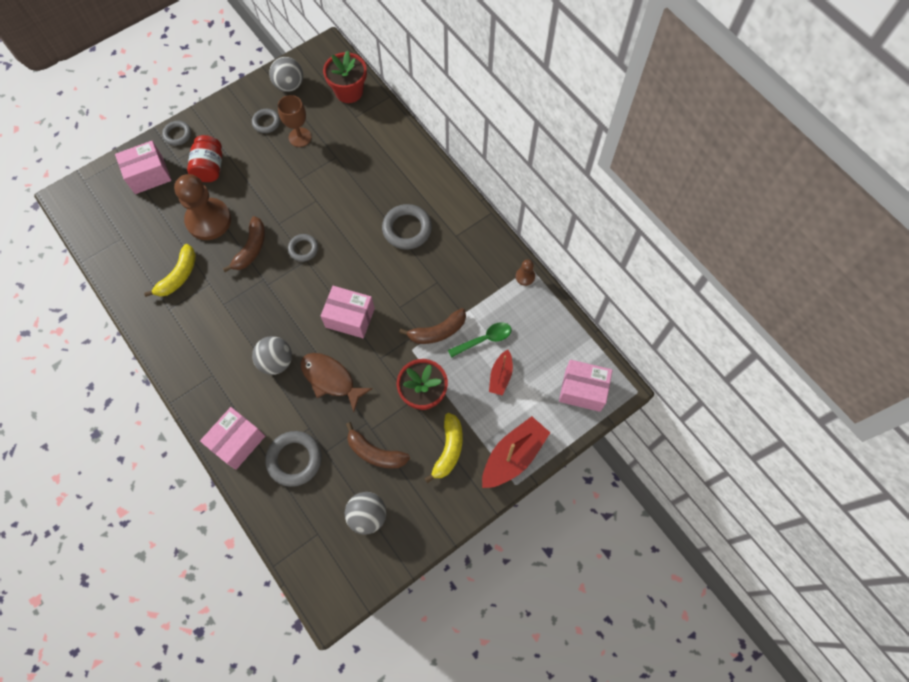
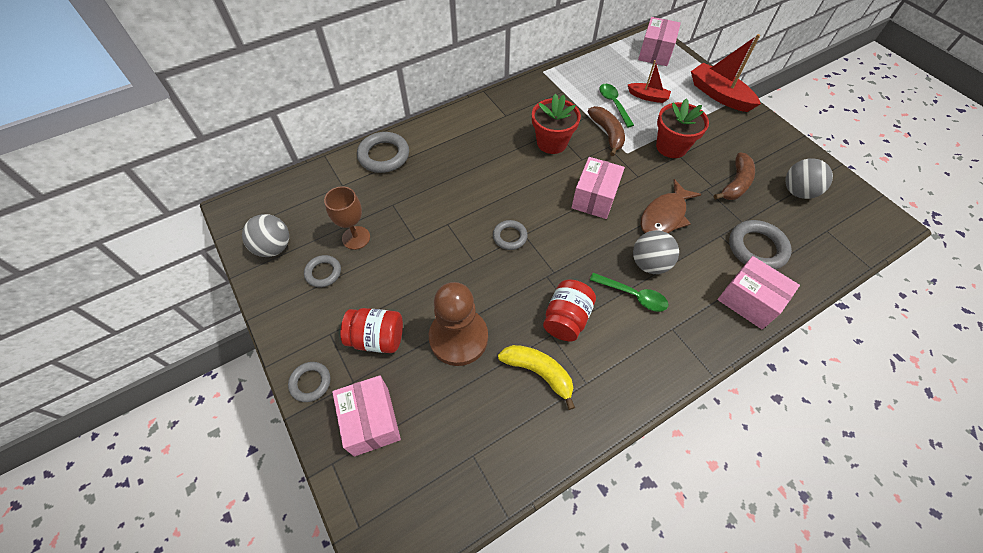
camera: 85 degrees left, 10 degrees down
brown banana [223,216,265,272] -> none
red flower pot [323,50,367,103] -> red flower pot moved to [532,94,581,154]
grey ring [382,204,432,250] -> grey ring moved to [357,132,409,173]
yellow banana [424,413,463,483] -> none
brown pawn [516,259,535,286] -> none
none -> red jar [543,280,596,341]
none -> green spoon [590,273,668,312]

